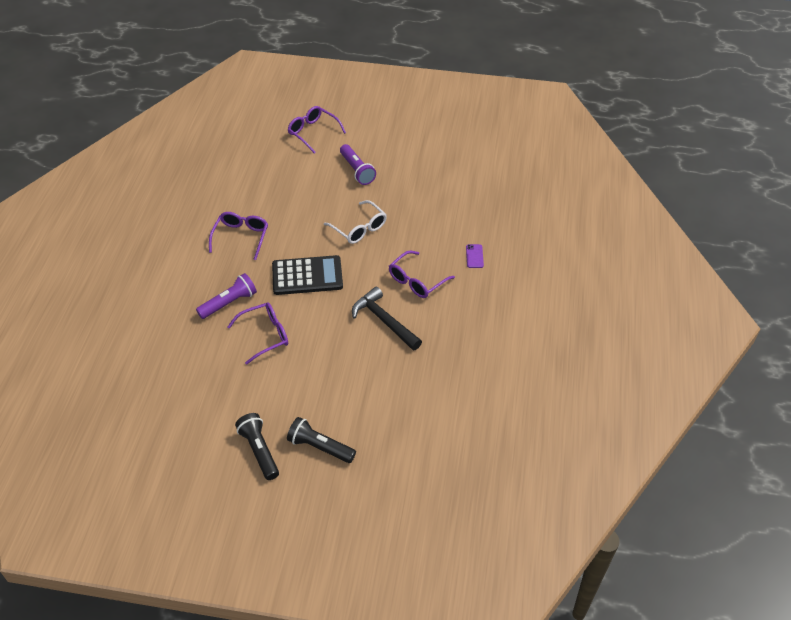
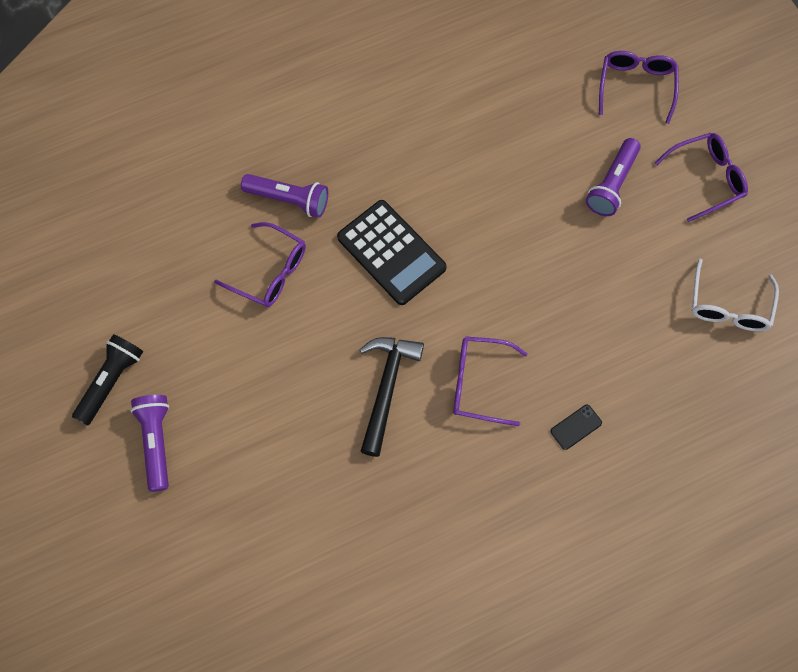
camera: 55 degrees right, 20 degrees up
purple glasses [209,212,268,260] -> purple glasses moved to [654,133,748,222]
black flashlight [287,417,356,463] -> purple flashlight [130,395,169,492]
white glasses [324,200,387,244] -> white glasses moved to [692,259,779,331]
purple phone [466,244,484,268] -> black phone [551,405,602,450]

